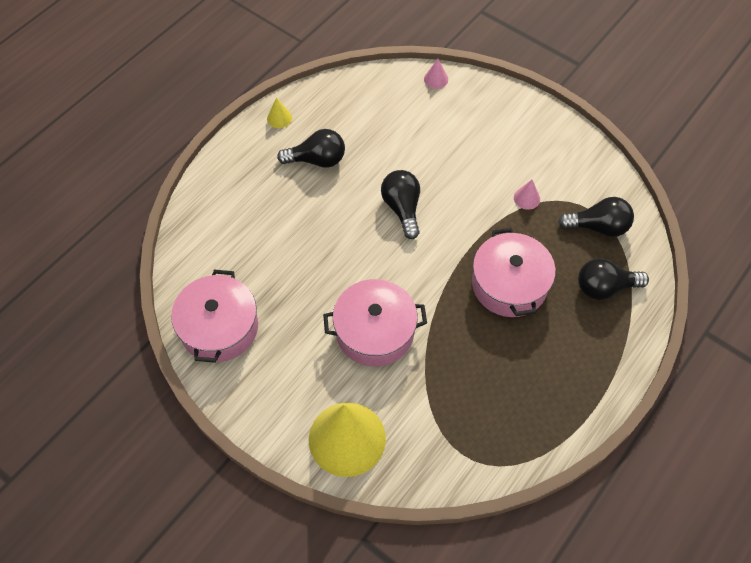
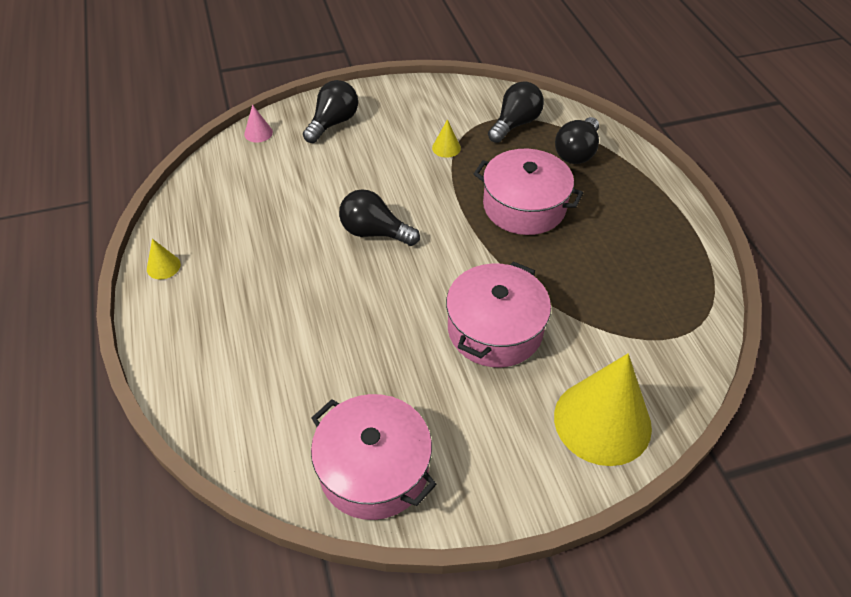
camera: 55 degrees left, 10 degrees down
black light bulb [277,129,345,168] -> black light bulb moved to [303,80,358,143]
pink cone [514,180,540,210] -> yellow cone [432,119,461,158]

